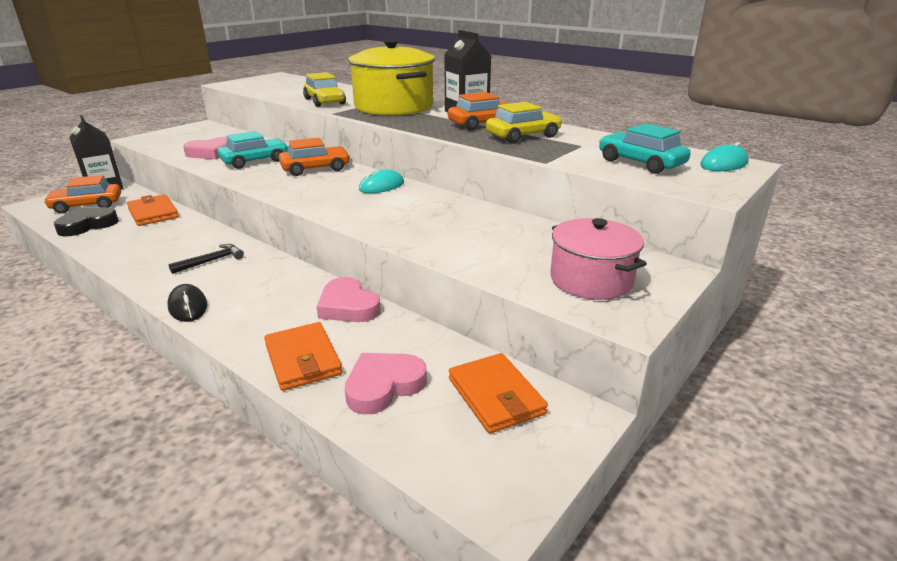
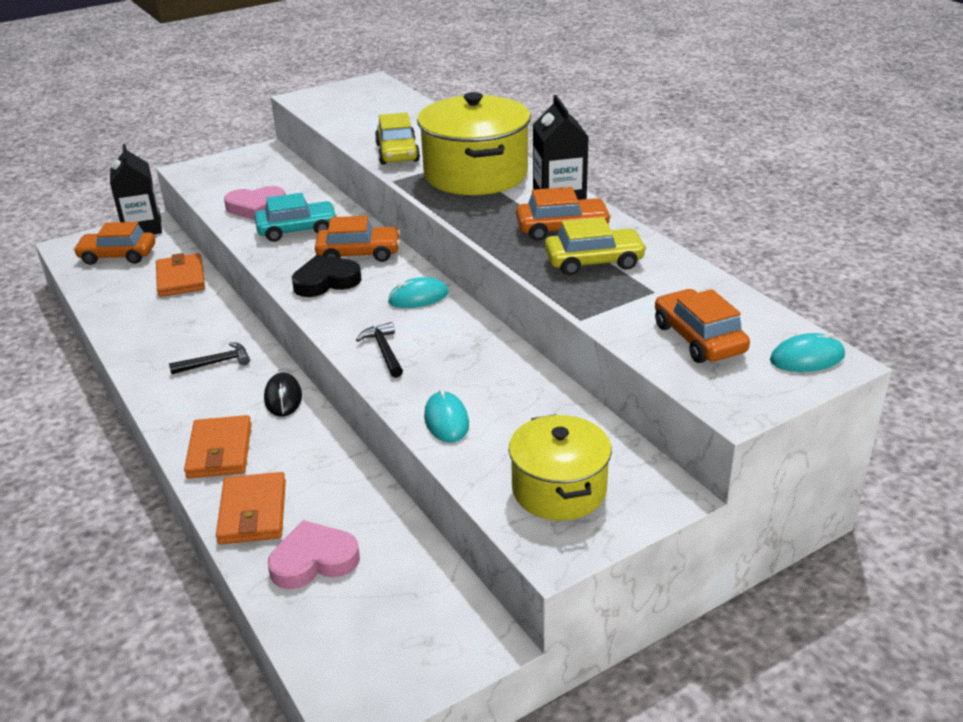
camera: 20 degrees right, 5 degrees up
black heart [54,207,119,237] -> black heart moved to [292,255,362,297]
black mouse [168,284,207,322] -> black mouse moved to [264,373,302,417]
pink heart [317,277,381,322] -> none
orange wallet [449,353,548,434] -> orange wallet moved to [184,415,252,479]
pink pot [550,218,647,300] -> yellow pot [509,414,612,521]
turquoise car [599,123,691,174] -> orange car [655,289,750,363]
none -> black hammer [356,322,403,378]
none -> turquoise mouse [424,388,469,443]

